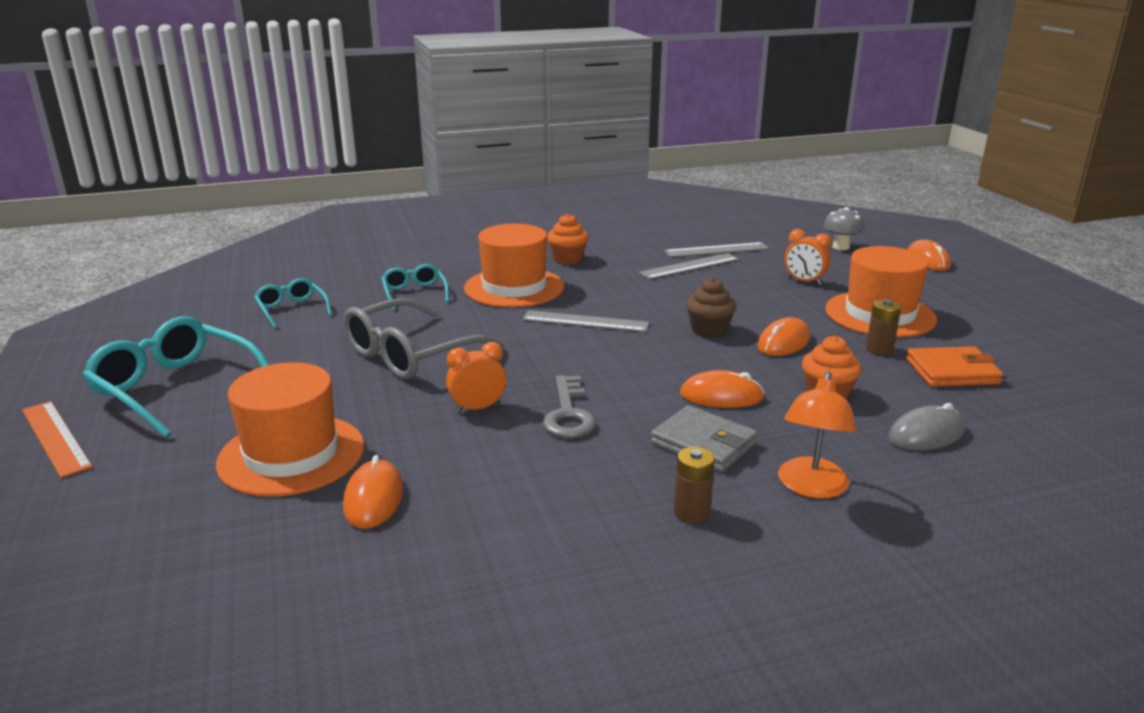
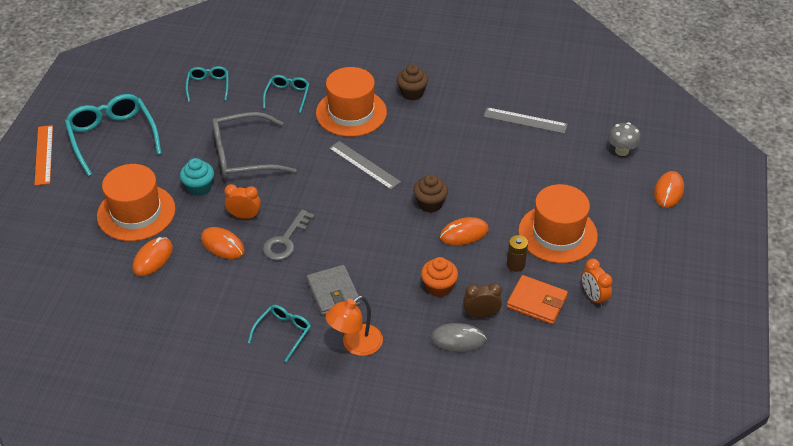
camera: 30 degrees right, 20 degrees up
orange cupcake [547,214,589,264] -> brown cupcake [397,64,428,101]
grey ruler [639,253,739,279] -> none
brown battery [674,447,715,524] -> turquoise glasses [248,305,311,362]
orange mouse [680,370,764,408] -> orange mouse moved to [201,227,245,259]
orange clock [784,229,831,285] -> orange clock moved to [582,259,612,307]
none -> turquoise cupcake [180,158,214,196]
none -> brown clock [463,283,502,318]

